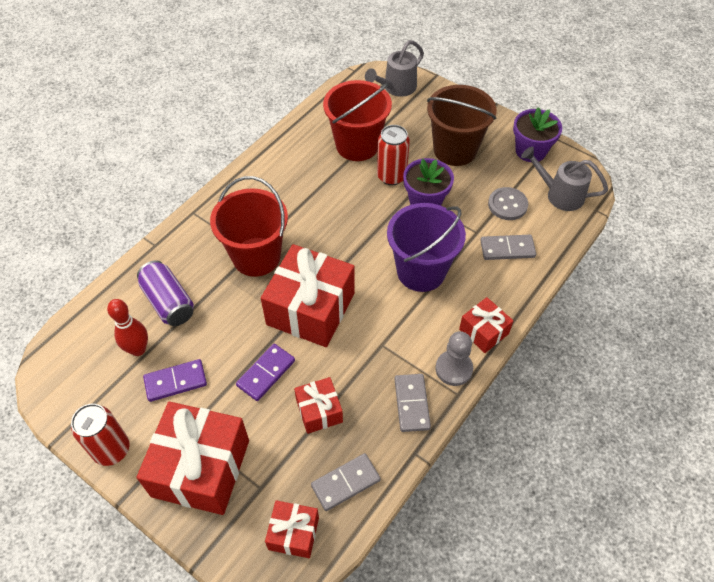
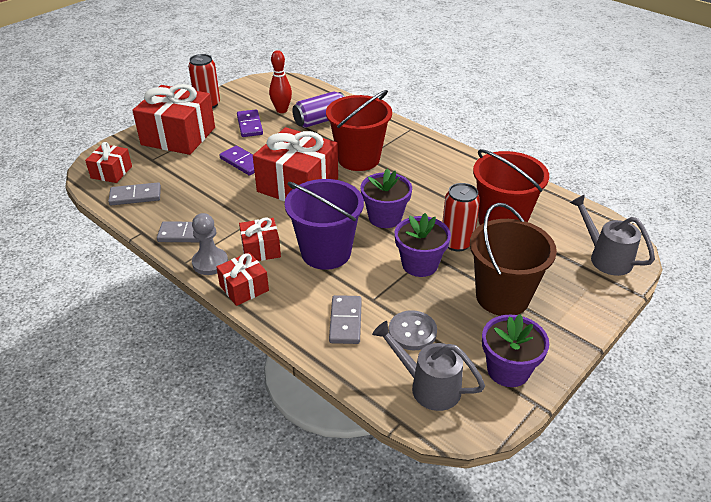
camera: 95 degrees right, 15 degrees down
red gift [294,377,343,434] -> red gift moved to [239,217,281,261]
grey domino [311,453,381,511] -> grey domino turned 75 degrees counterclockwise [108,182,161,205]
grey watering can [521,147,608,211] -> grey watering can turned 90 degrees counterclockwise [372,321,485,411]
none -> purple flower pot [360,168,412,228]

